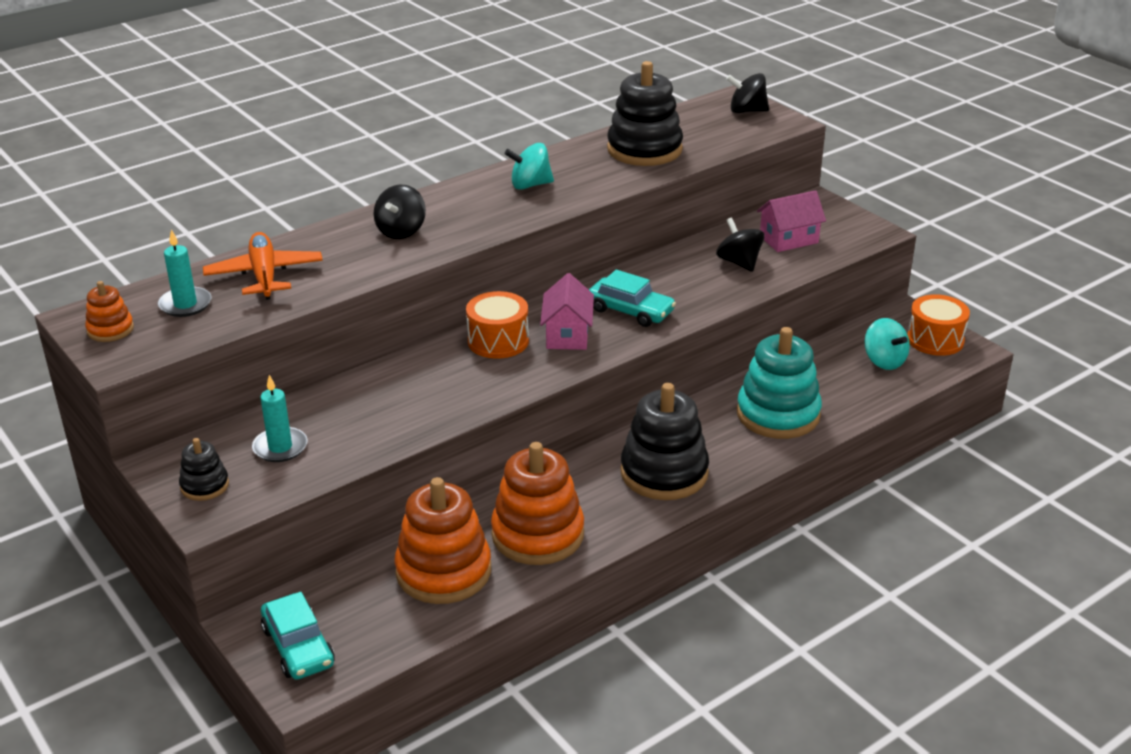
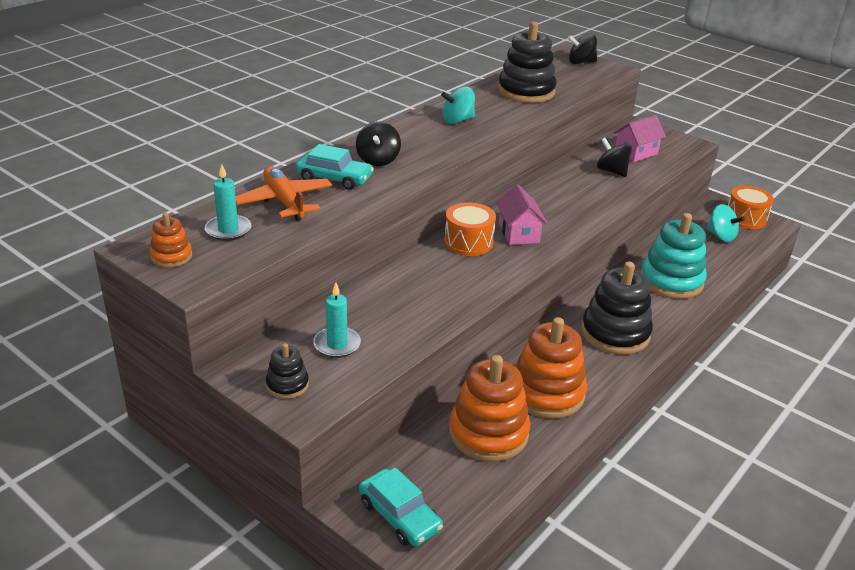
camera: 15 degrees left, 0 degrees up
turquoise car [589,270,676,327] -> turquoise car moved to [296,144,374,190]

